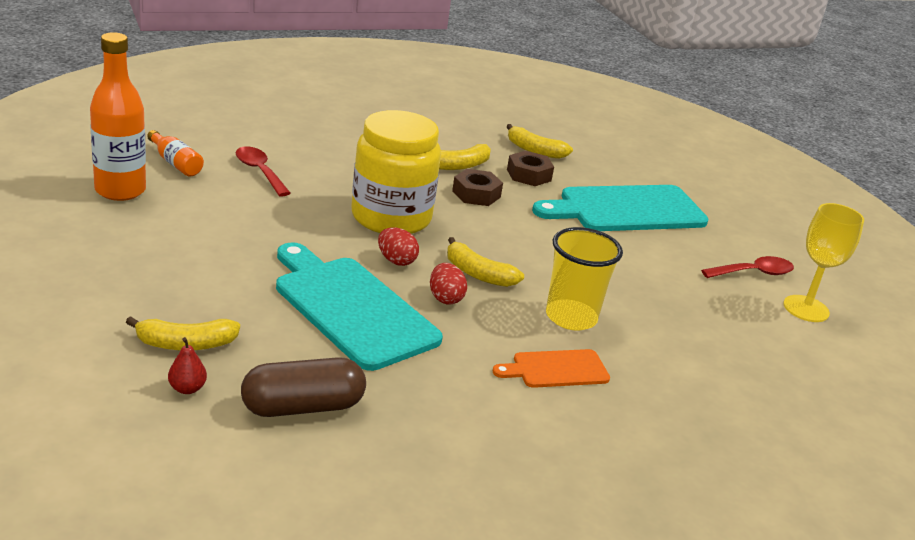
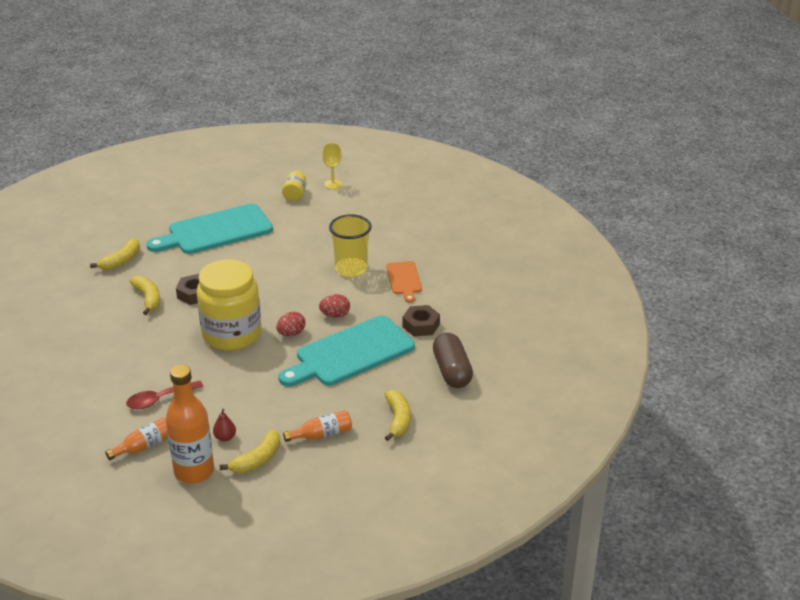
camera: 80 degrees left, 5 degrees up
red pear [168,337,207,394] -> red pear moved to [213,409,236,442]
yellow banana [447,237,524,287] -> yellow banana moved to [220,430,280,474]
brown nut [507,151,554,186] -> brown nut moved to [402,305,440,336]
turquoise cutting board [532,185,708,231] -> turquoise cutting board turned 75 degrees clockwise [146,203,273,254]
red spoon [701,256,794,278] -> yellow jar [282,171,306,201]
yellow goblet [783,203,864,322] -> yellow goblet [322,143,342,189], size x0.66
none -> orange bottle [283,410,352,442]

